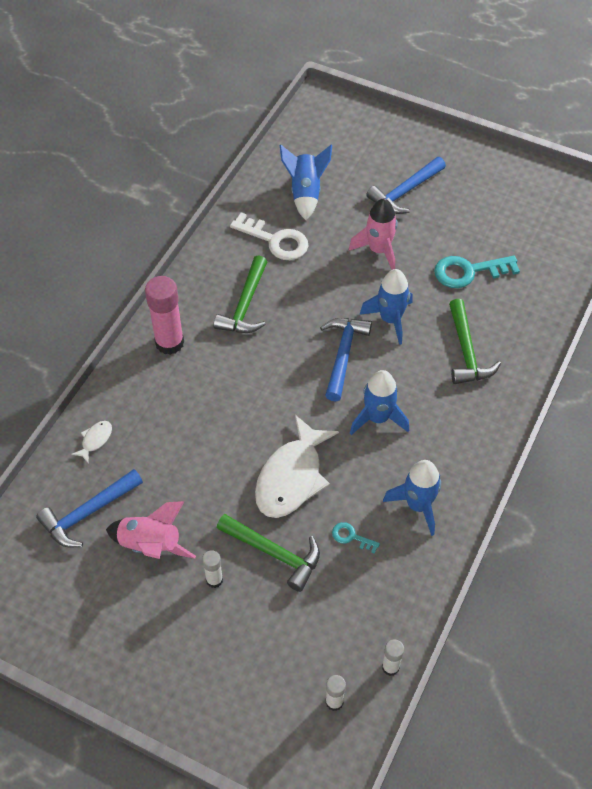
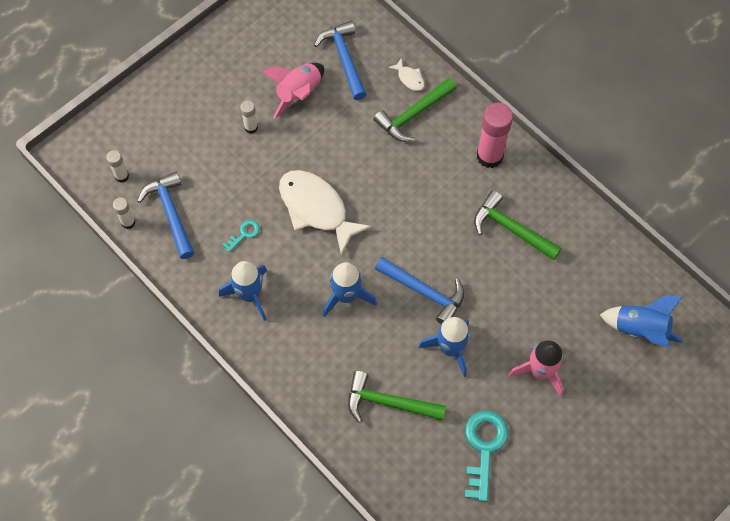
camera: 110 degrees right, 10 degrees up
green hammer [217,514,320,592] -> green hammer moved to [374,78,457,142]
white key [230,212,308,260] -> none
blue hammer [366,157,446,214] -> blue hammer moved to [137,171,194,259]

